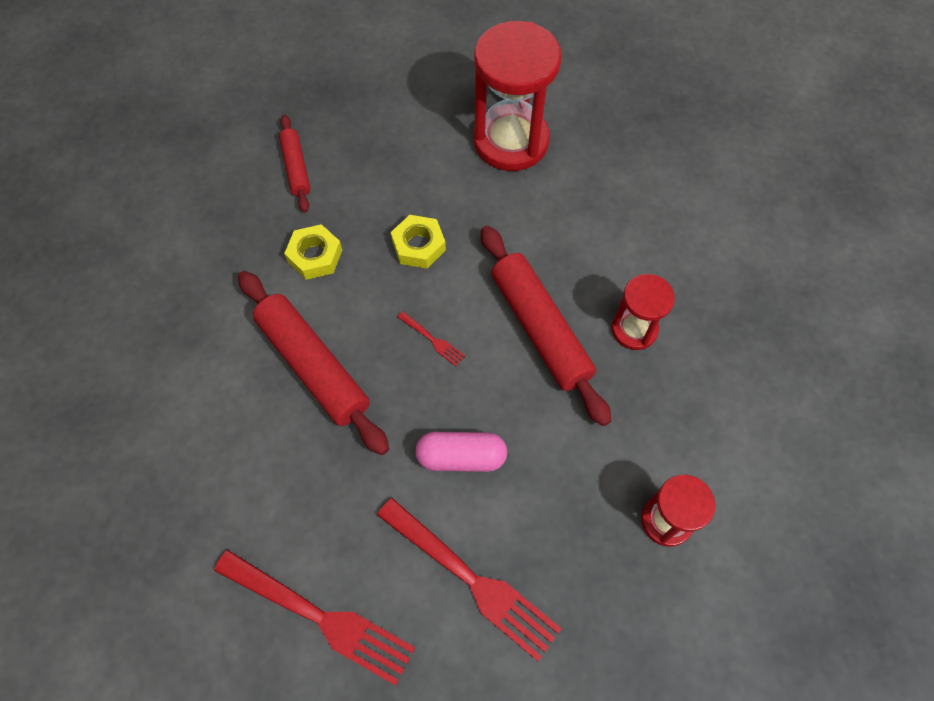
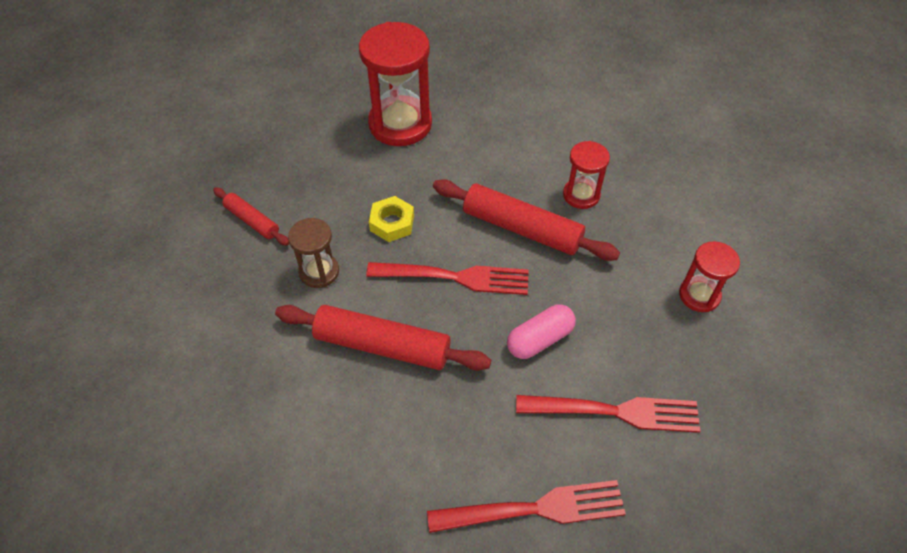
camera: 35 degrees left, 10 degrees down
yellow nut [284,224,342,280] -> brown hourglass [288,218,339,288]
red fork [398,311,465,366] -> red fork [366,262,528,295], size x2.33

